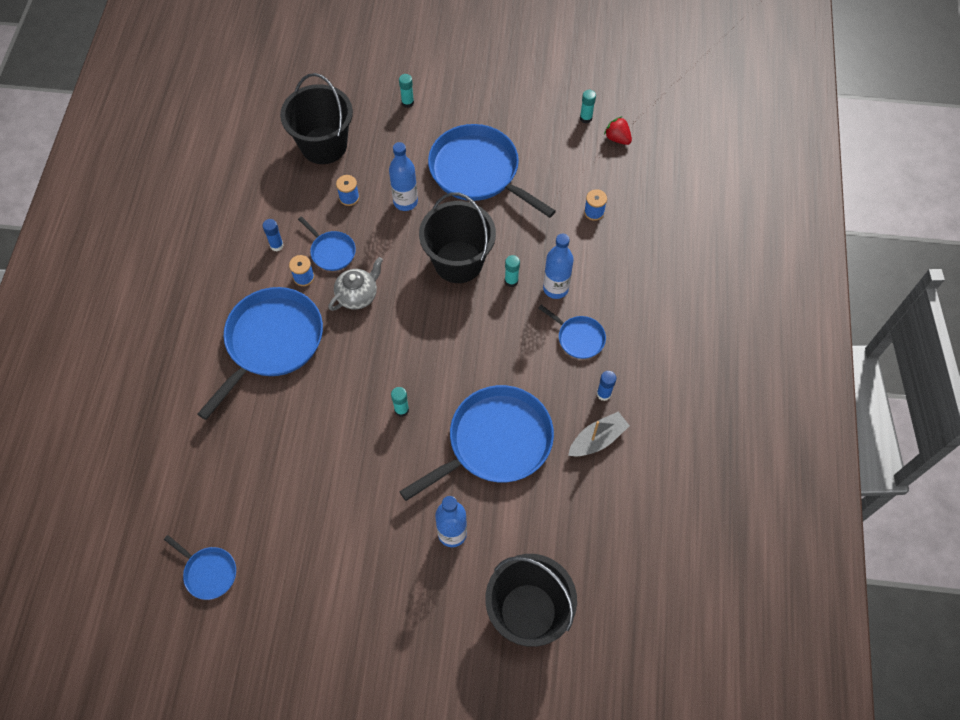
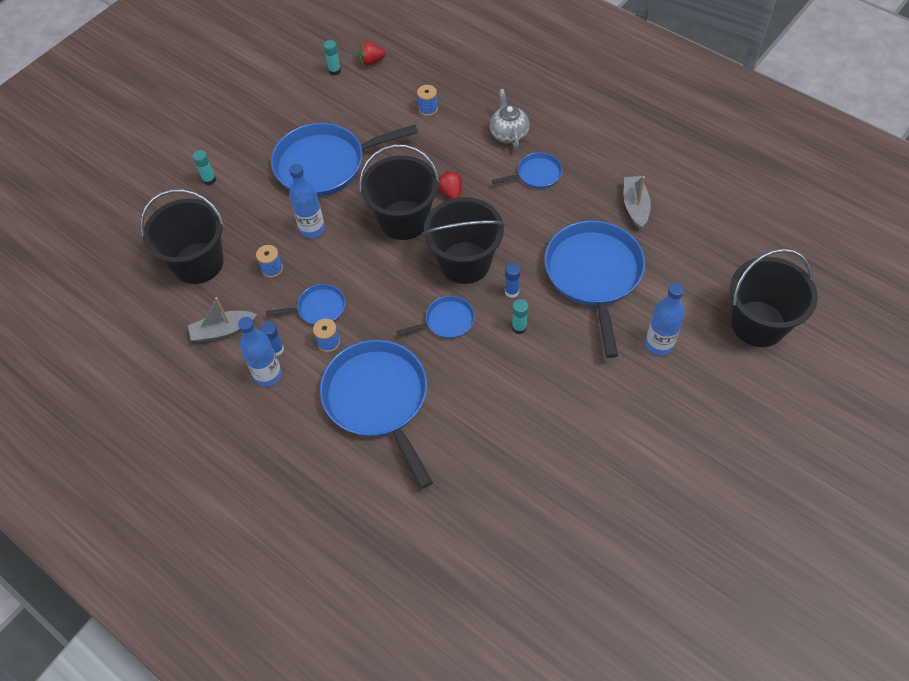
camera: 55 degrees left, 5 degrees down
blue pan [164,535,236,600] -> blue pan moved to [397,296,475,339]
grey teapot [328,257,383,311] -> grey teapot moved to [489,89,530,149]
turquoise glue stick [505,255,520,287] -> red strawberry [438,171,462,199]
blue bottle [543,234,574,299] -> blue bottle moved to [238,317,282,387]
blue glue stick [597,371,616,401] -> blue glue stick moved to [505,263,521,298]
none -> grey boat [188,297,257,342]
none -> black bucket [422,197,505,284]

